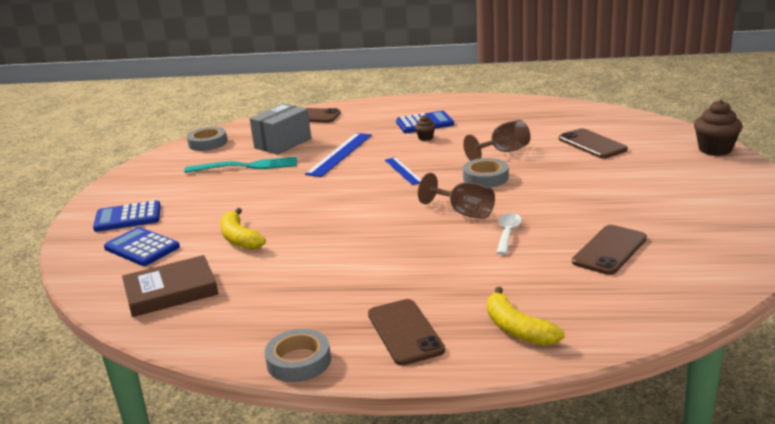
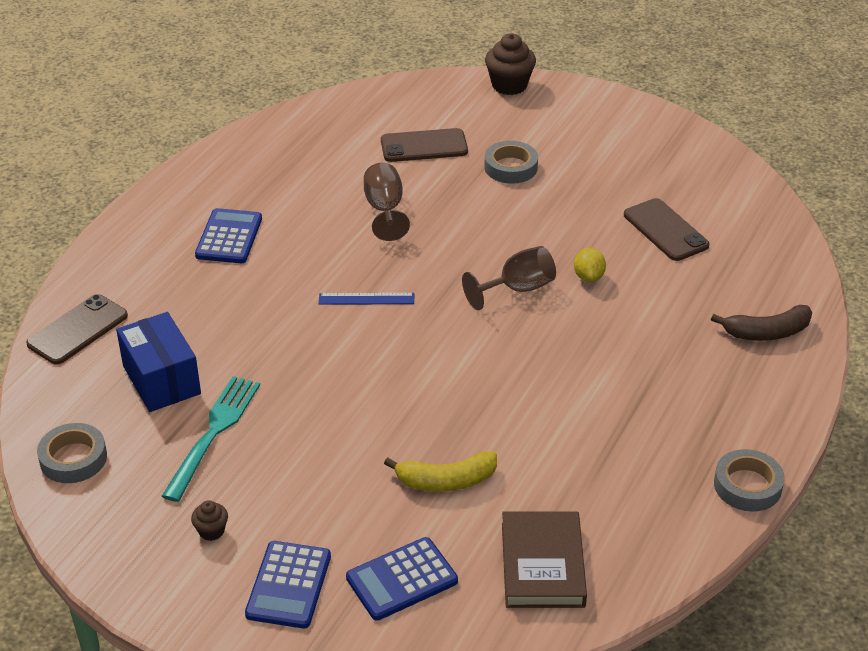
camera: 70 degrees left, 15 degrees up
grey box [250,104,311,155] -> blue box [116,312,201,412]
blue ruler [305,133,372,177] -> none
brown phone [368,299,445,365] -> none
brown cupcake [415,115,436,141] -> brown cupcake moved to [191,500,228,541]
grey tape [463,158,509,187] -> grey tape moved to [484,141,538,184]
yellow banana [487,287,565,346] -> brown banana [711,305,812,341]
white spoon [496,213,522,255] -> yellow lemon [574,248,606,282]

